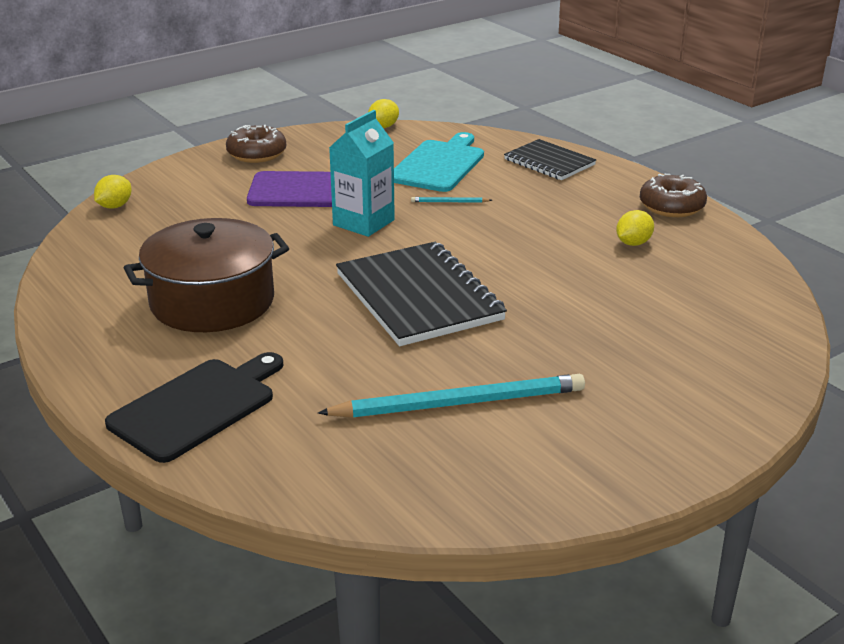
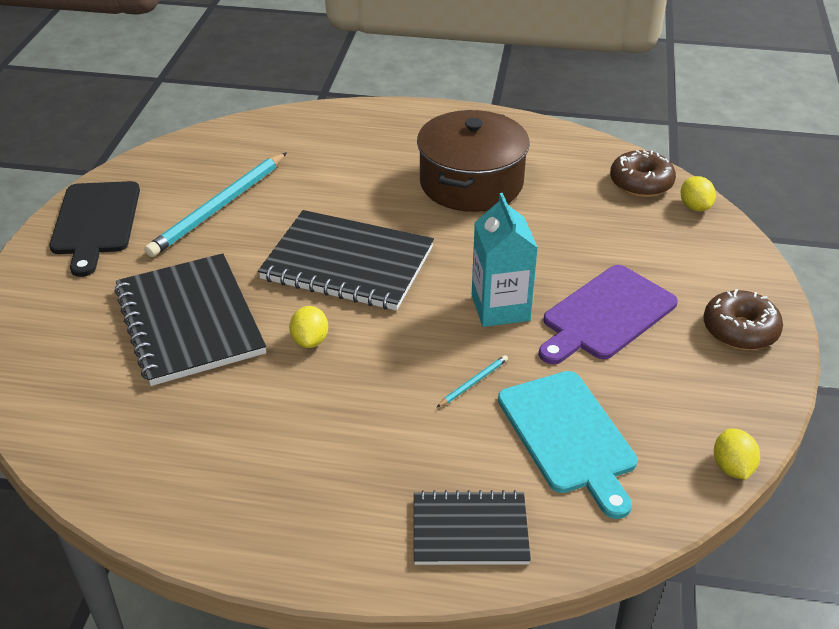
camera: 135 degrees right, 10 degrees up
black cutting board [105,352,283,463] -> black cutting board moved to [49,181,140,277]
yellow lemon [616,210,654,246] -> yellow lemon moved to [289,306,328,348]
brown donut [640,174,707,217] -> brown donut moved to [610,150,676,197]
none -> black notebook [114,253,266,386]

